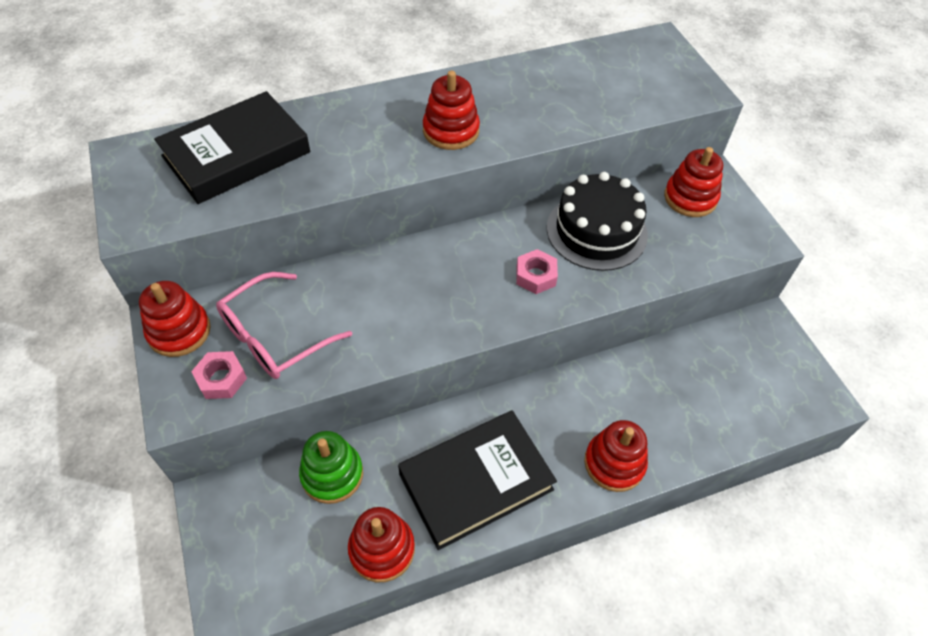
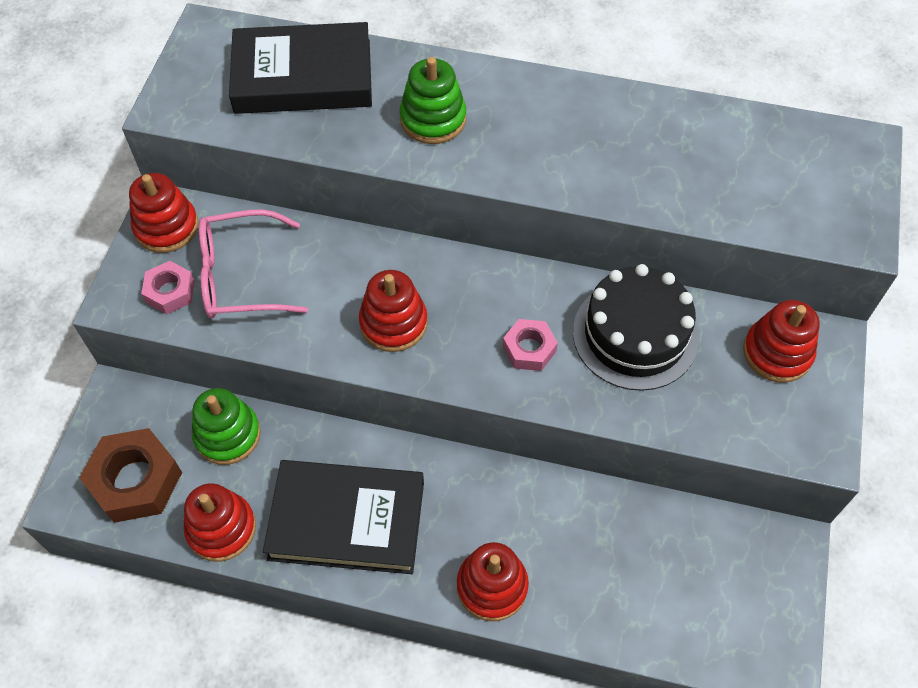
camera: 35 degrees right, 5 degrees up
red stacking toy [423,71,480,150] -> red stacking toy moved to [359,270,428,352]
none -> brown nut [79,428,182,523]
none -> green stacking toy [399,57,466,144]

